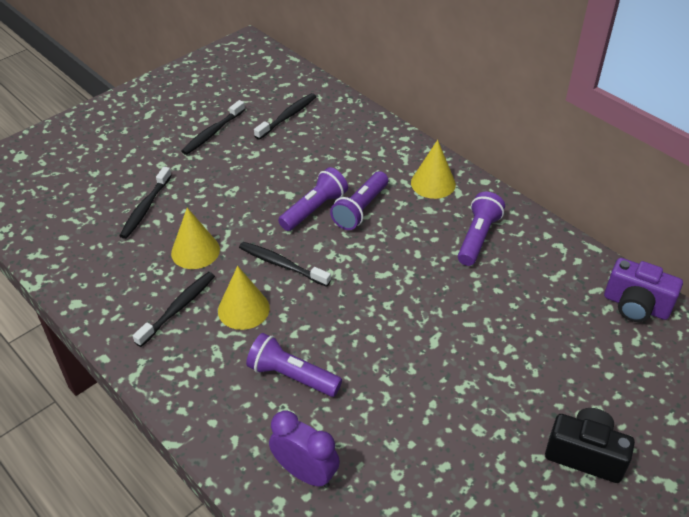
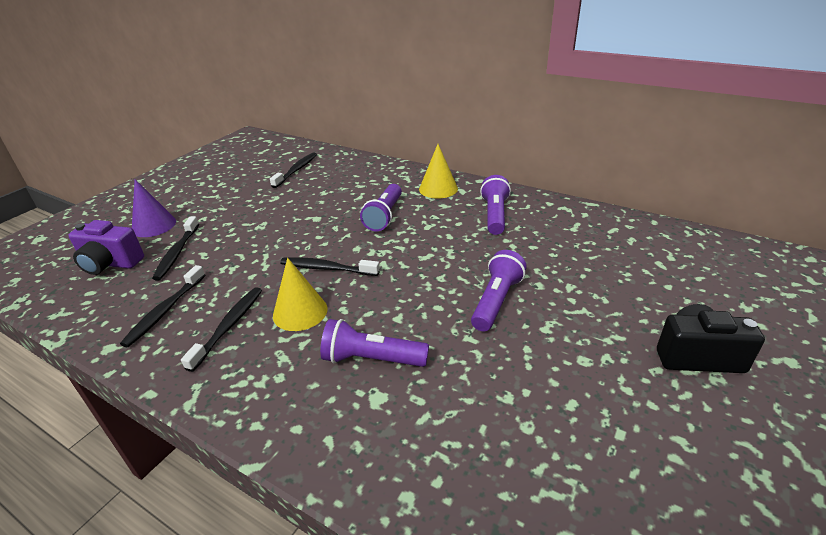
camera: 15 degrees left, 10 degrees down
yellow cone [171,208,220,269] -> none
black toothbrush [181,100,245,155] -> black toothbrush moved to [120,265,205,347]
purple clock [269,410,340,488] -> none
purple flashlight [278,167,348,231] -> purple flashlight moved to [471,250,527,331]
purple camera [604,258,683,322] -> purple camera moved to [68,220,144,275]
none -> purple cone [132,179,176,237]

